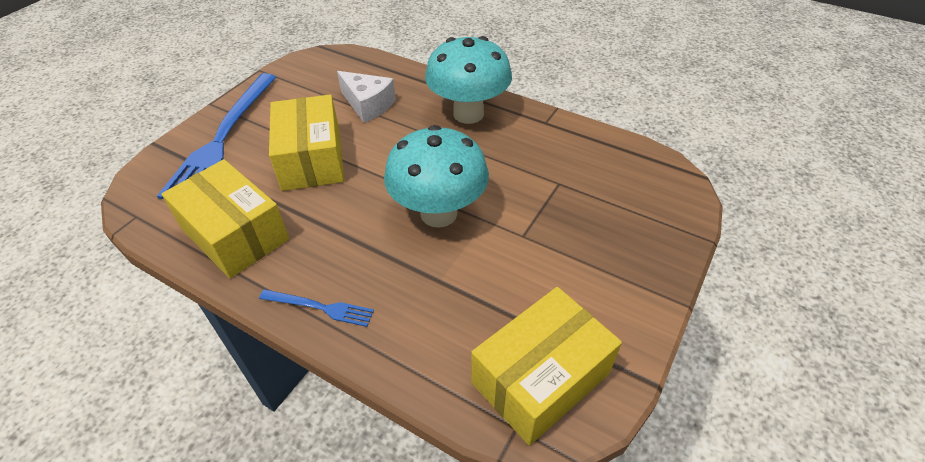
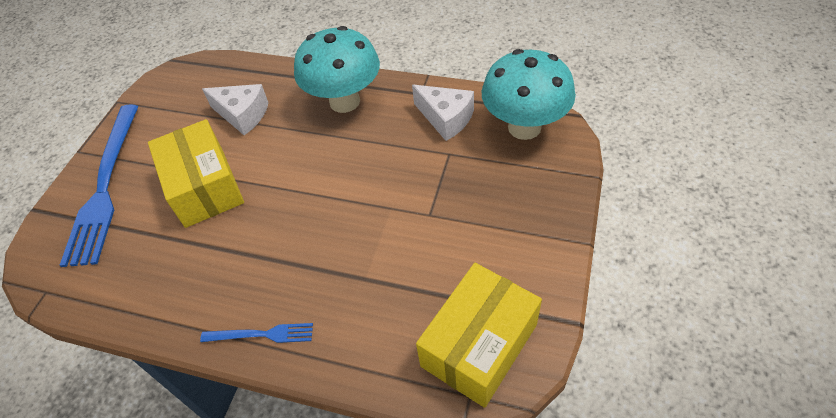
camera: 10 degrees left, 5 degrees up
yellow box [162,159,289,278] -> none
turquoise mushroom [384,125,489,228] -> turquoise mushroom moved to [482,49,576,140]
none -> white cheese [412,85,474,141]

